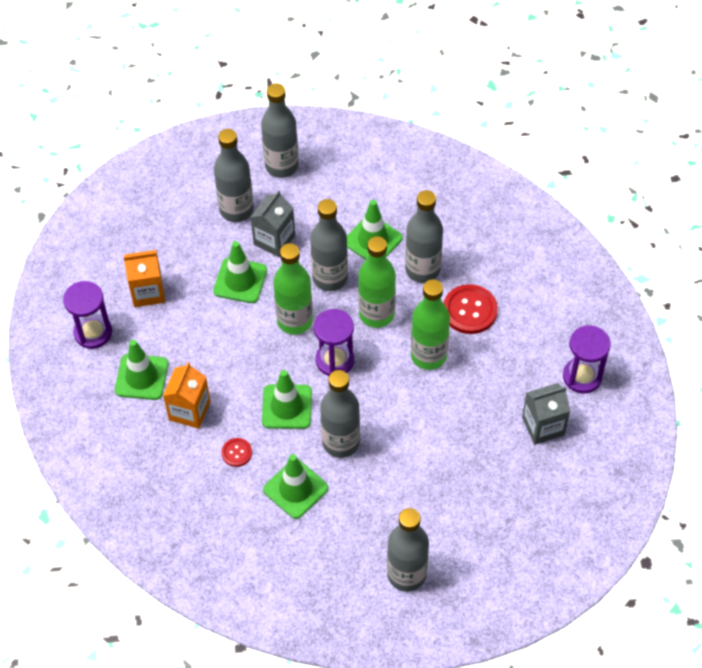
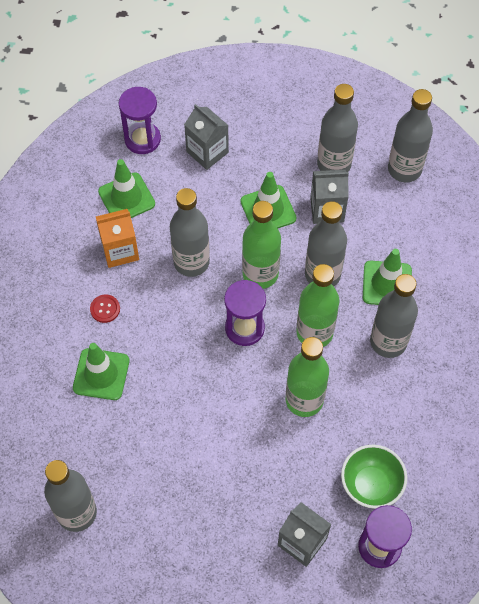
camera: 55 degrees right, 5 degrees up
orange carton [123,250,165,307] -> grey carton [184,104,229,170]
green traffic cone [262,370,312,429] -> none
grey bottle [320,370,360,458] -> grey bottle moved to [170,188,210,277]
red button [443,284,498,334] -> none
none -> green bowl [341,445,407,509]

